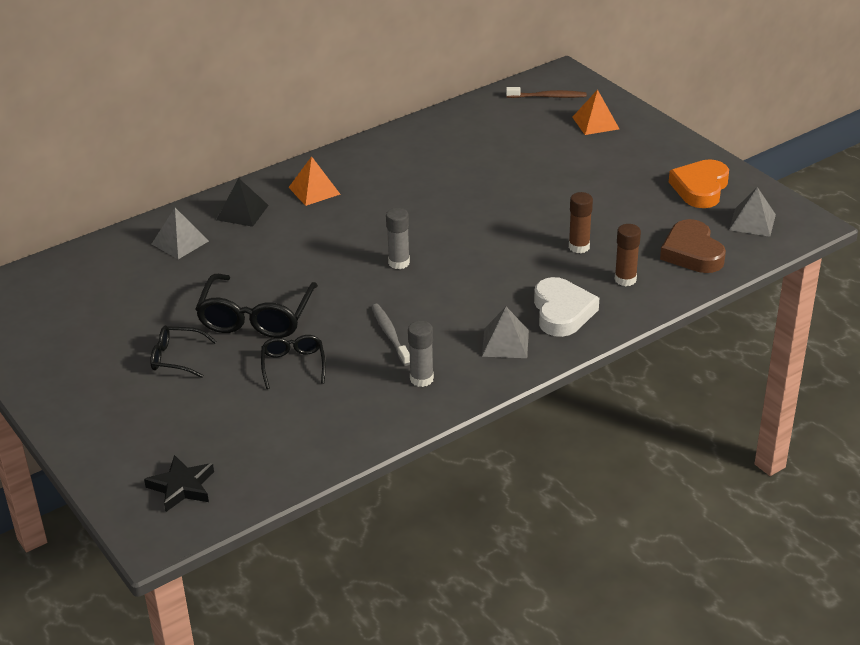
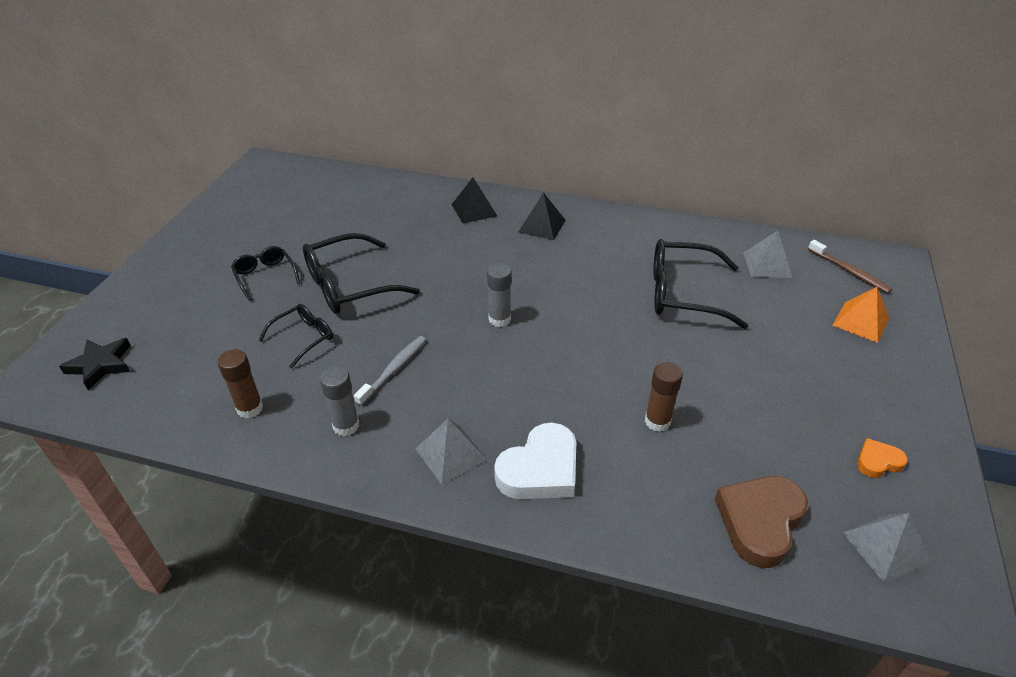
camera: 50 degrees right, 5 degrees up
grey pyramid [152,208,209,259] -> grey pyramid moved to [743,231,792,278]
orange pyramid [288,156,341,206] -> black pyramid [519,192,566,240]
brown glue stick [614,224,641,286] -> brown glue stick moved to [218,349,263,418]
orange heart [669,159,729,208] -> orange heart [857,438,908,478], size x0.52
none -> black glasses [653,239,748,329]

